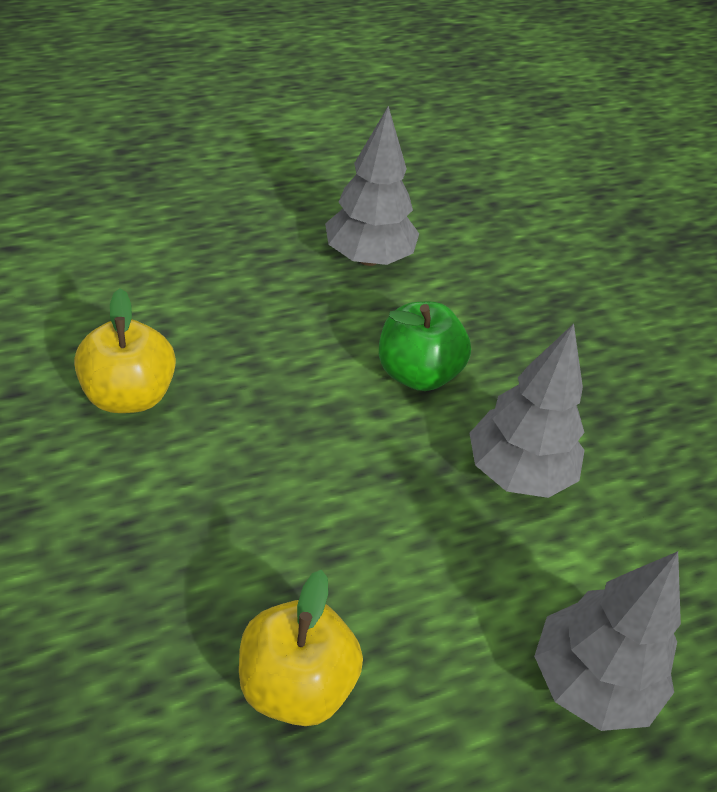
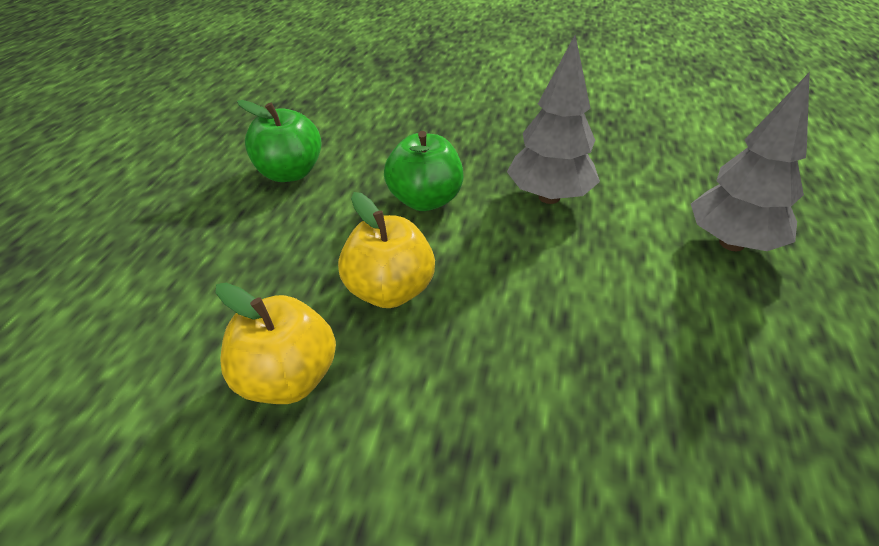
camera: 50 degrees left, 5 degrees down
yellow apple [239,570,363,726] -> yellow apple moved to [338,192,435,308]
grey tree [325,106,419,266] -> green apple [237,100,322,182]

